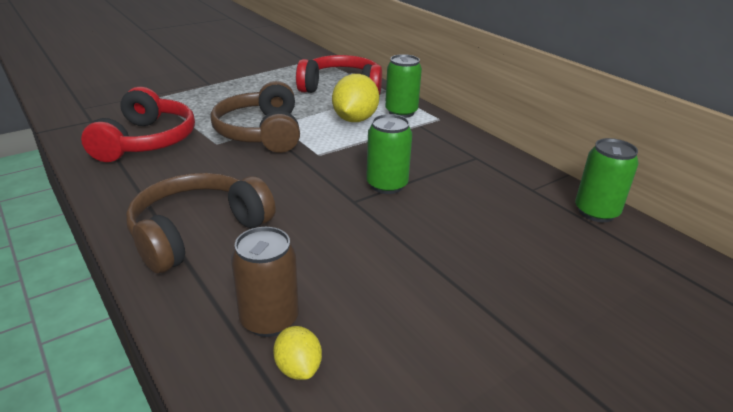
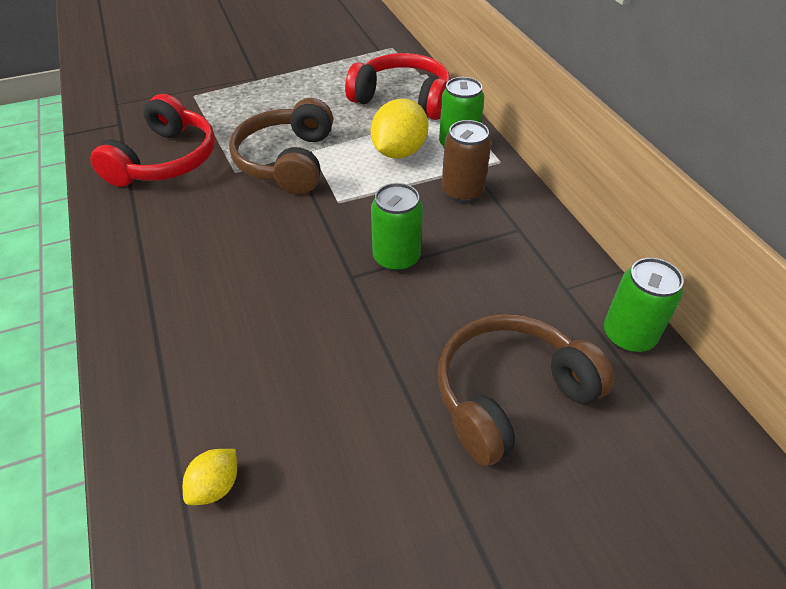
camera: 15 degrees right, 15 degrees up
brown headphones [126,173,276,274] -> brown headphones moved to [438,314,615,466]
brown can [231,227,299,337] -> brown can moved to [442,120,491,203]
yellow lemon [273,326,322,380] -> yellow lemon turned 45 degrees clockwise [183,449,237,505]

